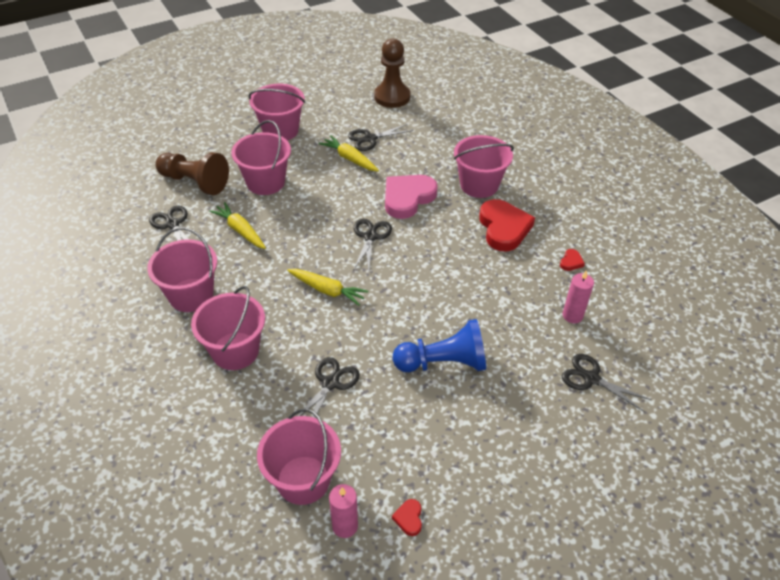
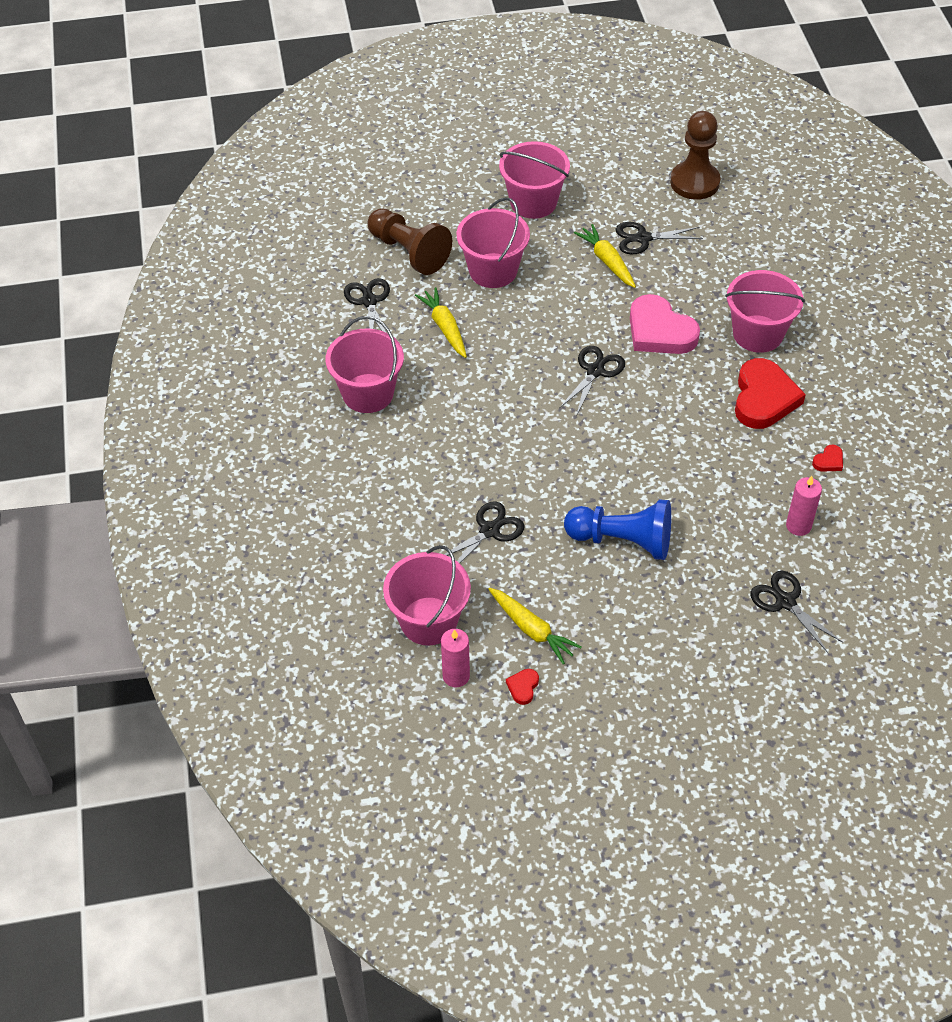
camera: 20 degrees right, 5 degrees up
pink bucket [191,286,265,370] -> none
yellow carrot [287,269,368,306] -> yellow carrot moved to [489,588,582,665]
pink heart [385,175,438,219] -> pink heart turned 105 degrees counterclockwise [630,294,700,354]

